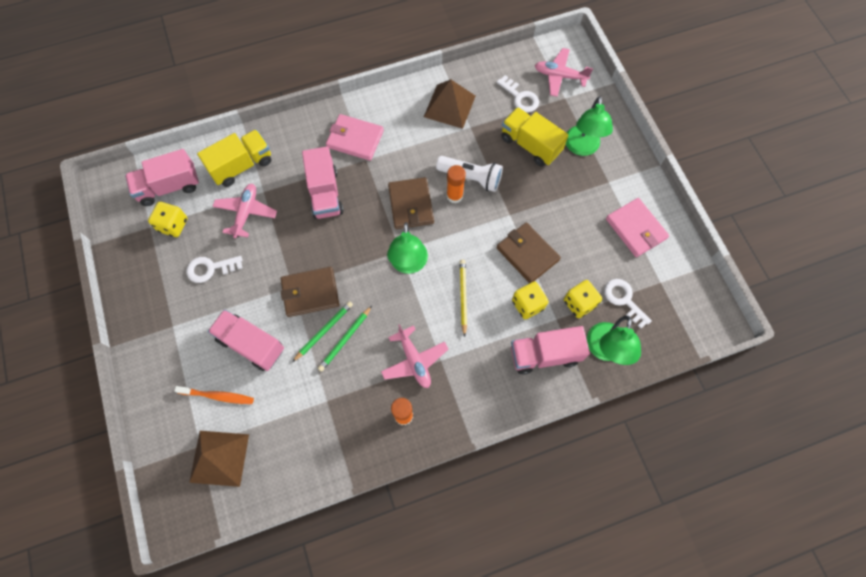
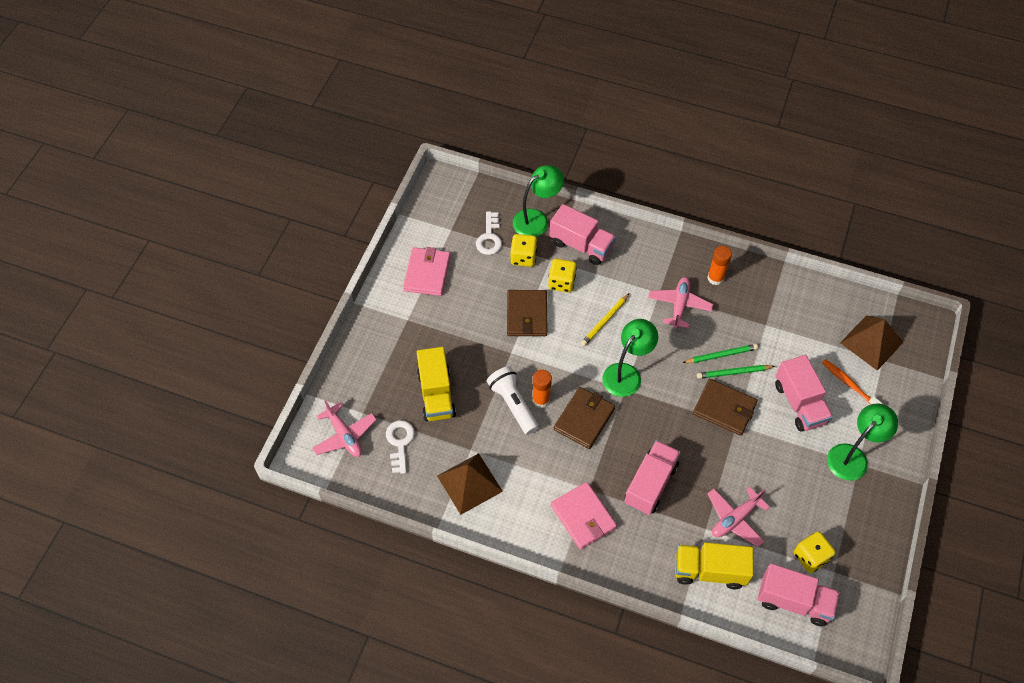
camera: 140 degrees left, 10 degrees down
white key [187,256,242,283] -> none
green lamp [566,96,613,156] -> green lamp moved to [827,404,898,481]

